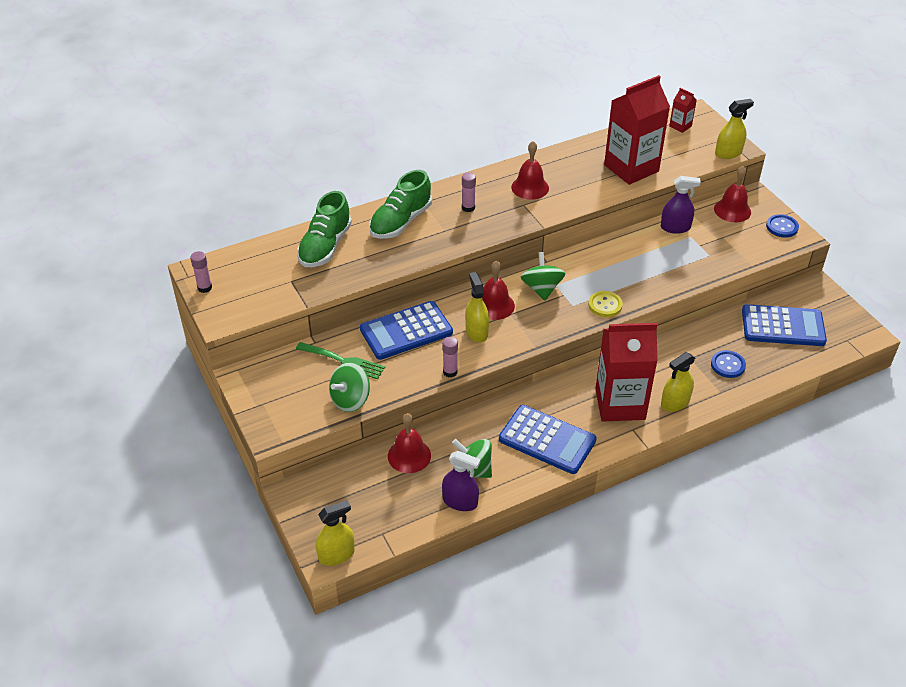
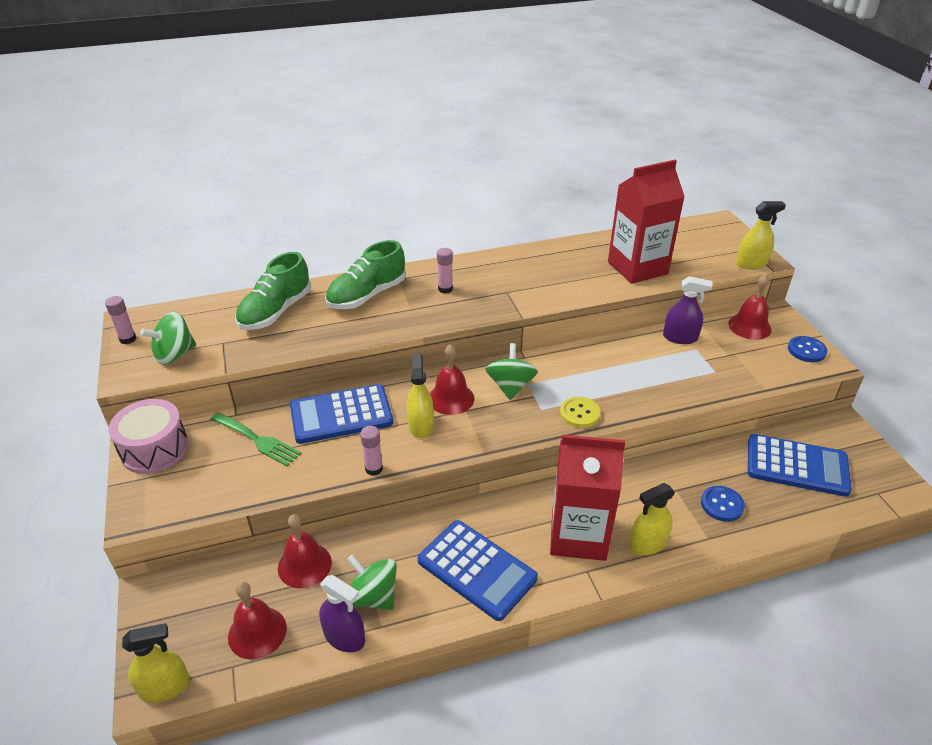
camera: 10 degrees right, 5 degrees down
green spinning top [329,362,370,412] -> green spinning top moved to [140,312,196,365]
red bell [511,141,549,200] -> red bell moved to [228,582,287,660]
red carton [669,88,697,133] -> none
none -> pink drum [109,399,188,474]

